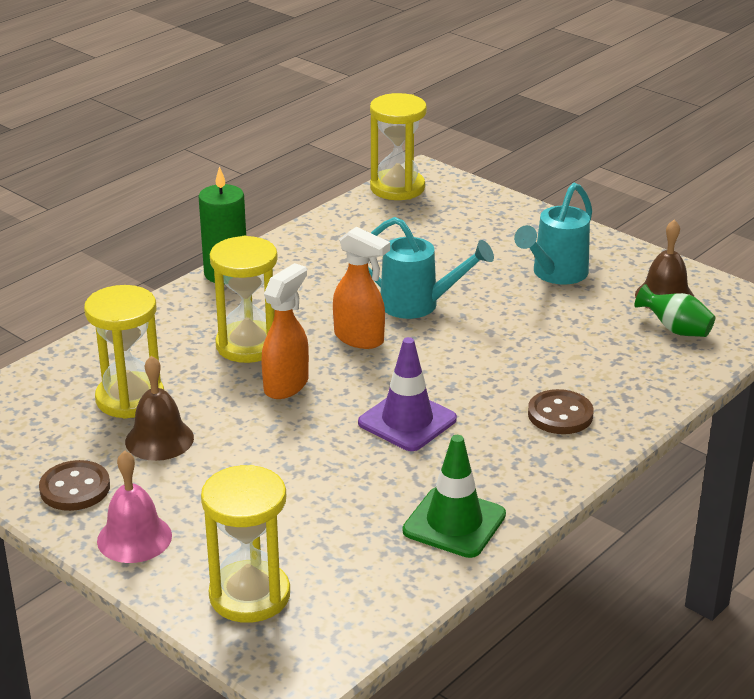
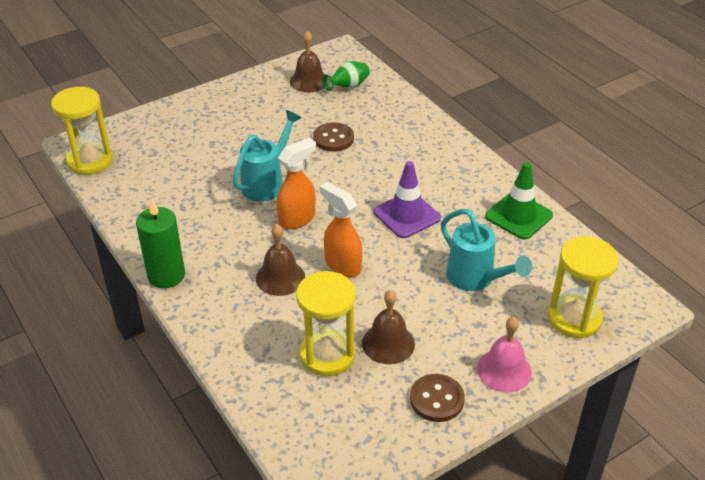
camera: 75 degrees left, 10 degrees up
yellow hourglass [210,236,278,363] -> brown bell [256,224,305,296]
turquoise watering can [514,183,592,285] -> turquoise watering can moved to [441,209,532,291]
brown button [528,389,593,434] -> brown button moved to [313,122,354,152]

